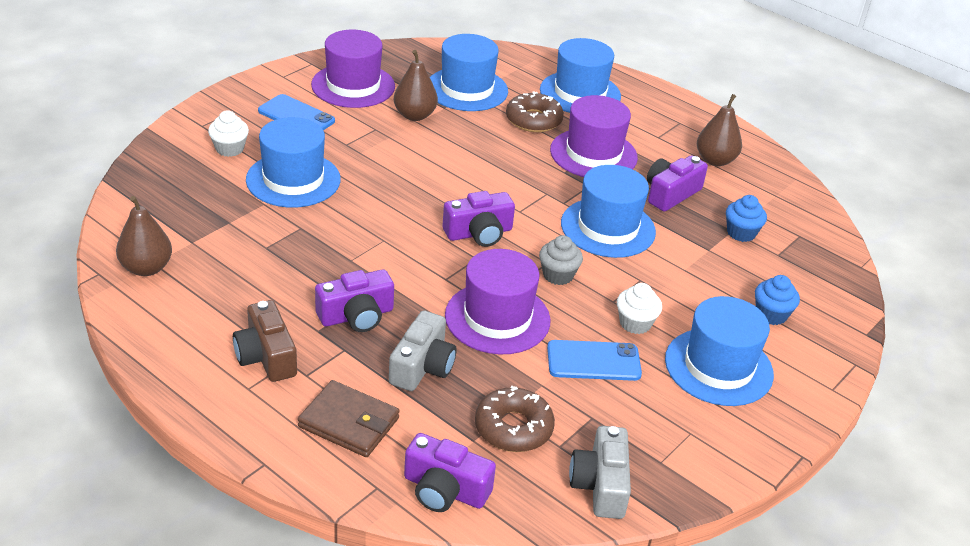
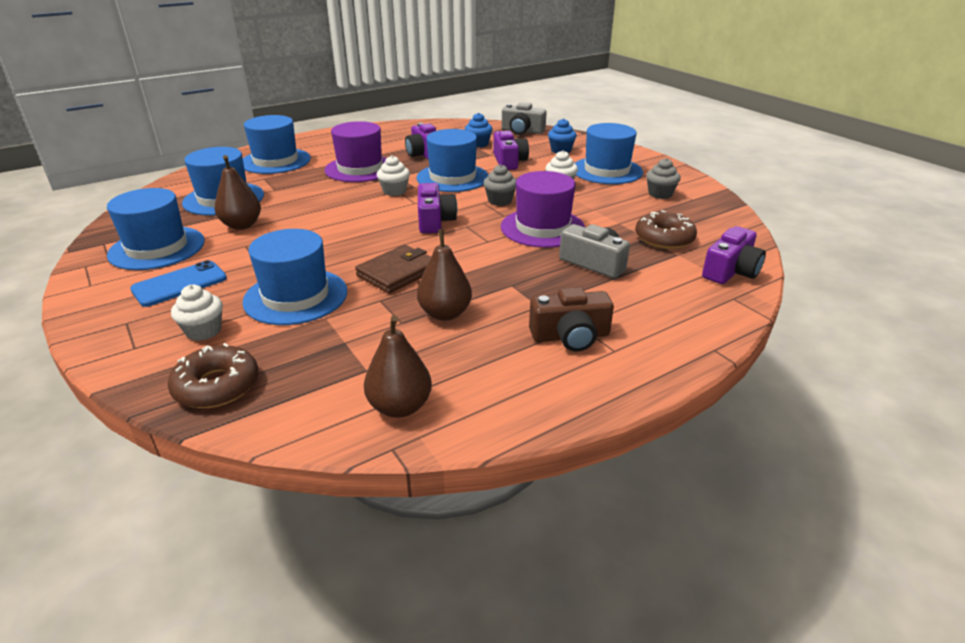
camera: 70 degrees left, 5 degrees down
brown wallet [298,380,400,457] -> brown wallet moved to [355,244,431,294]
purple hat [311,30,395,108] -> blue hat [107,188,205,270]
purple camera [315,269,394,332] -> purple camera moved to [493,131,529,170]
brown donut [506,91,564,132] -> brown donut moved to [167,343,258,408]
blue phone [547,340,642,381] -> none
grey camera [569,426,631,519] -> grey camera moved to [502,102,547,135]
brown pear [697,94,742,166] -> brown pear moved to [417,229,472,321]
none -> white cupcake [377,155,410,196]
none -> grey cupcake [646,158,681,199]

